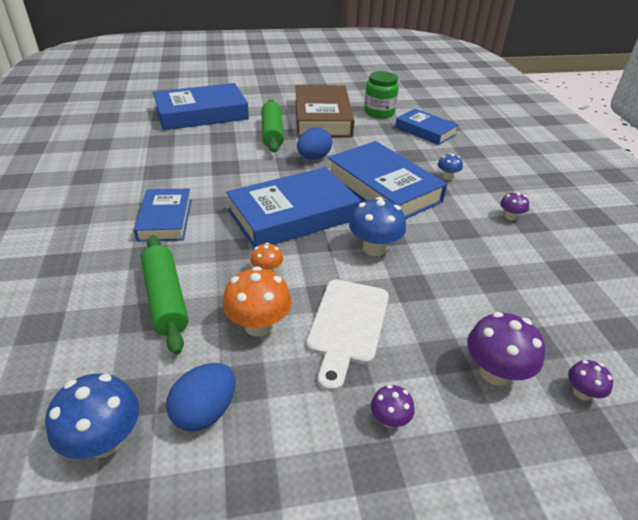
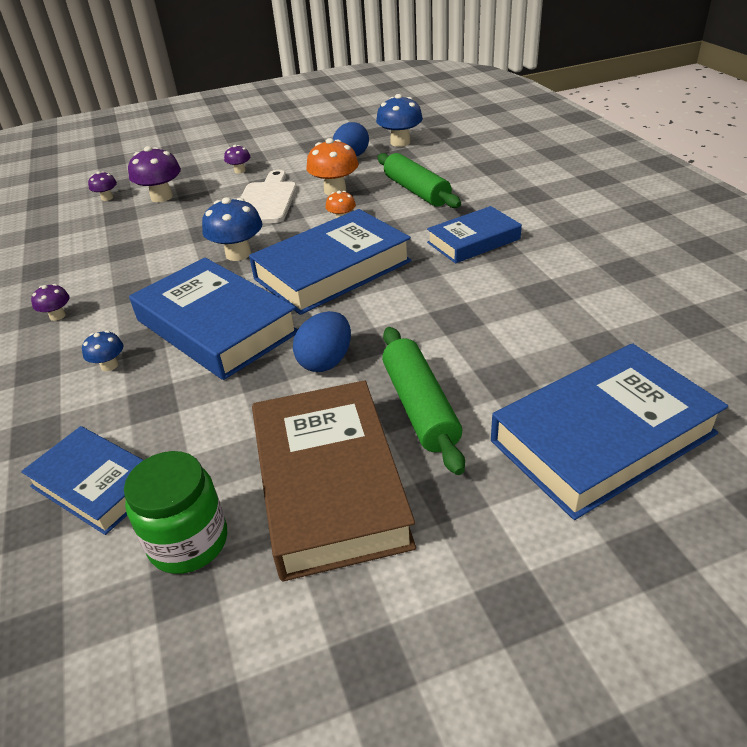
camera: 175 degrees right, 0 degrees up
blue book [134,189,192,242] -> blue book turned 75 degrees clockwise [427,206,522,263]

